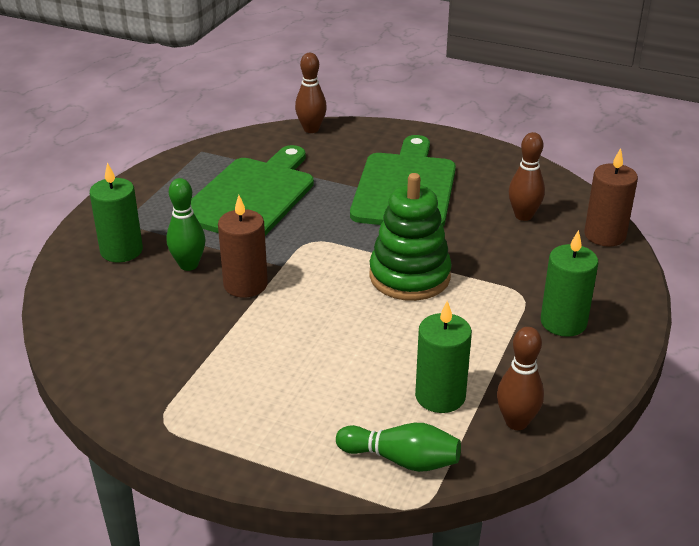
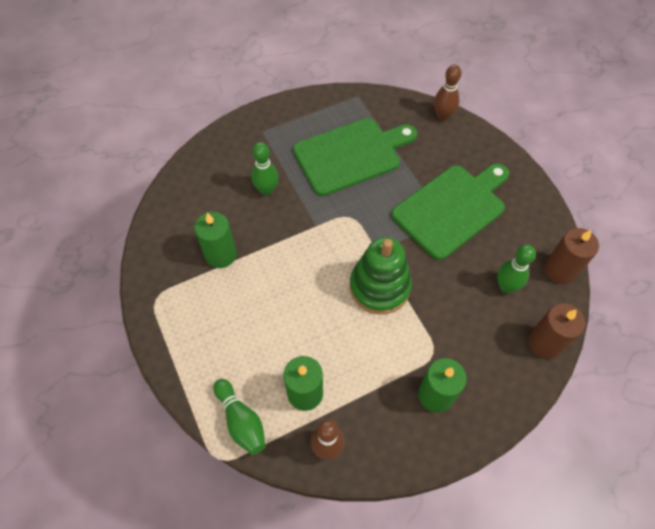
camera: 40 degrees right, 25 degrees up
green candle [90,162,143,263] -> green candle moved to [194,212,237,268]
brown candle [218,195,268,298] -> brown candle moved to [545,228,599,284]
brown bowling pin [509,132,545,221] -> green bowling pin [497,245,536,293]

